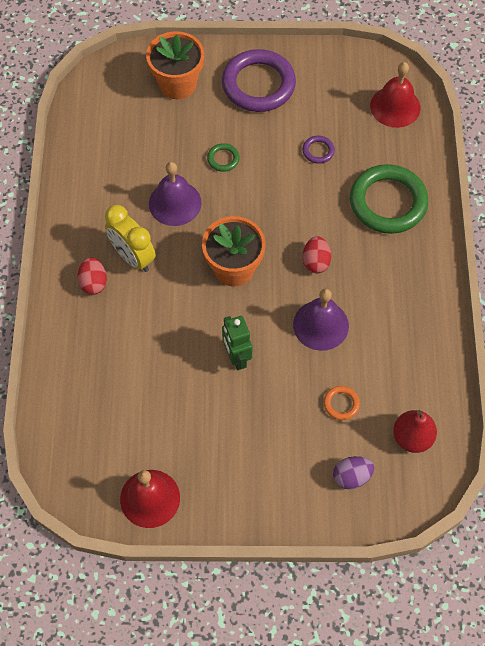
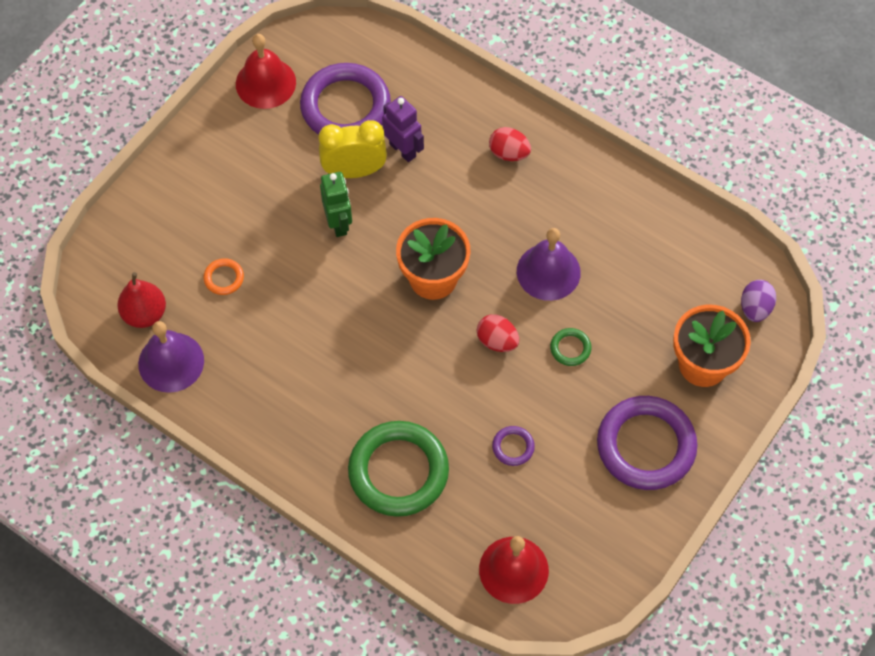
camera: 125 degrees right, 0 degrees up
yellow clock [105,205,156,272] -> yellow clock moved to [319,120,387,178]
green robot [222,316,252,370] -> green robot turned 60 degrees clockwise [320,172,352,237]
purple bell [293,289,349,351] -> purple bell moved to [138,321,204,393]
red egg [303,236,331,274] -> red egg moved to [477,314,519,352]
purple egg [333,456,374,489] -> purple egg moved to [741,280,776,322]
none -> purple ring [300,63,391,135]
none -> purple robot [382,96,424,162]

